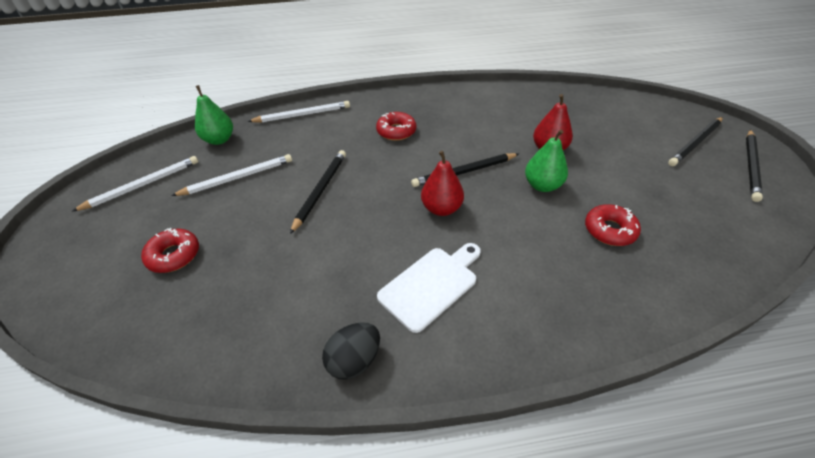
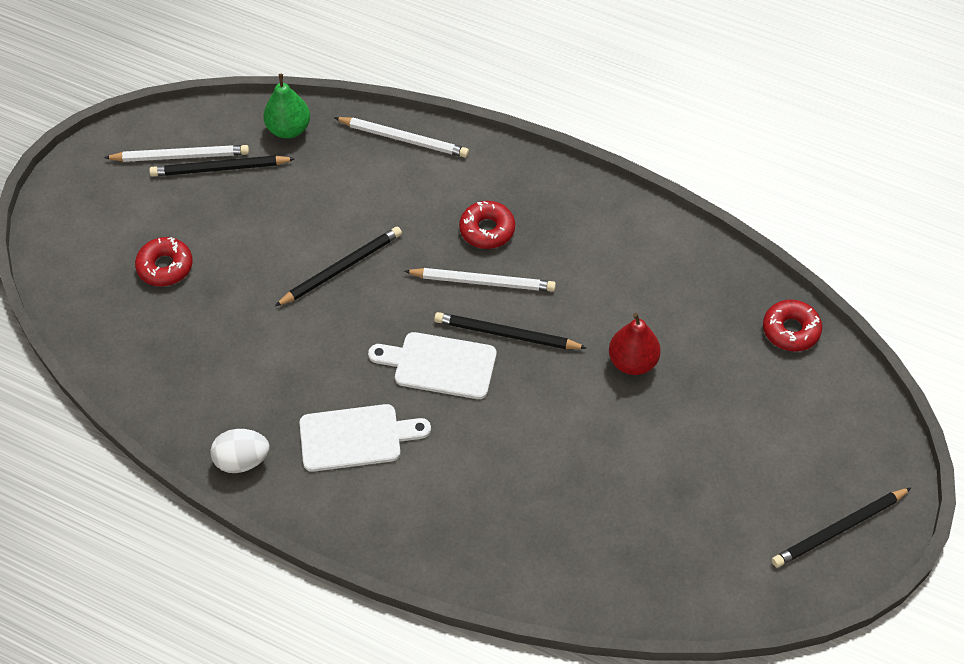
camera: 35 degrees right, 10 degrees up
white pencil [171,154,292,196] -> white pencil moved to [404,268,556,292]
black egg [322,322,380,380] -> white egg [210,429,270,473]
red pear [421,151,464,216] -> white cutting board [368,332,496,399]
green pear [525,130,568,192] -> none
red donut [585,204,641,246] -> red donut moved to [763,300,822,352]
black pencil [668,117,723,166] -> black pencil moved to [149,155,295,177]

